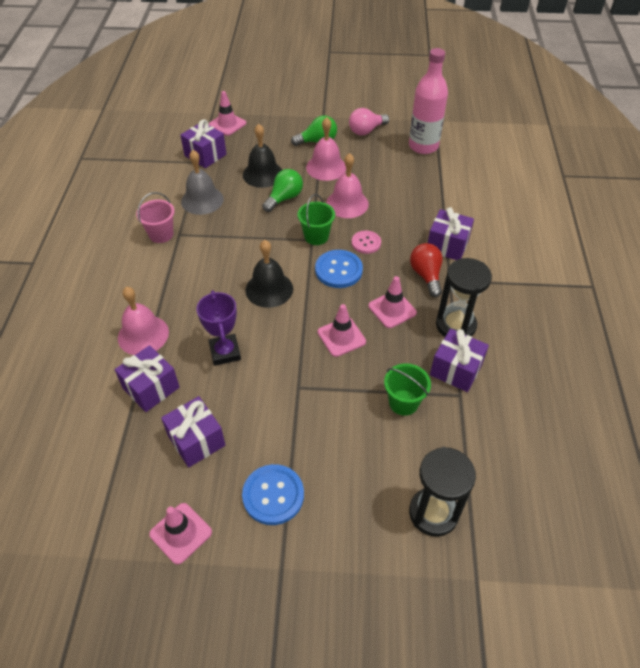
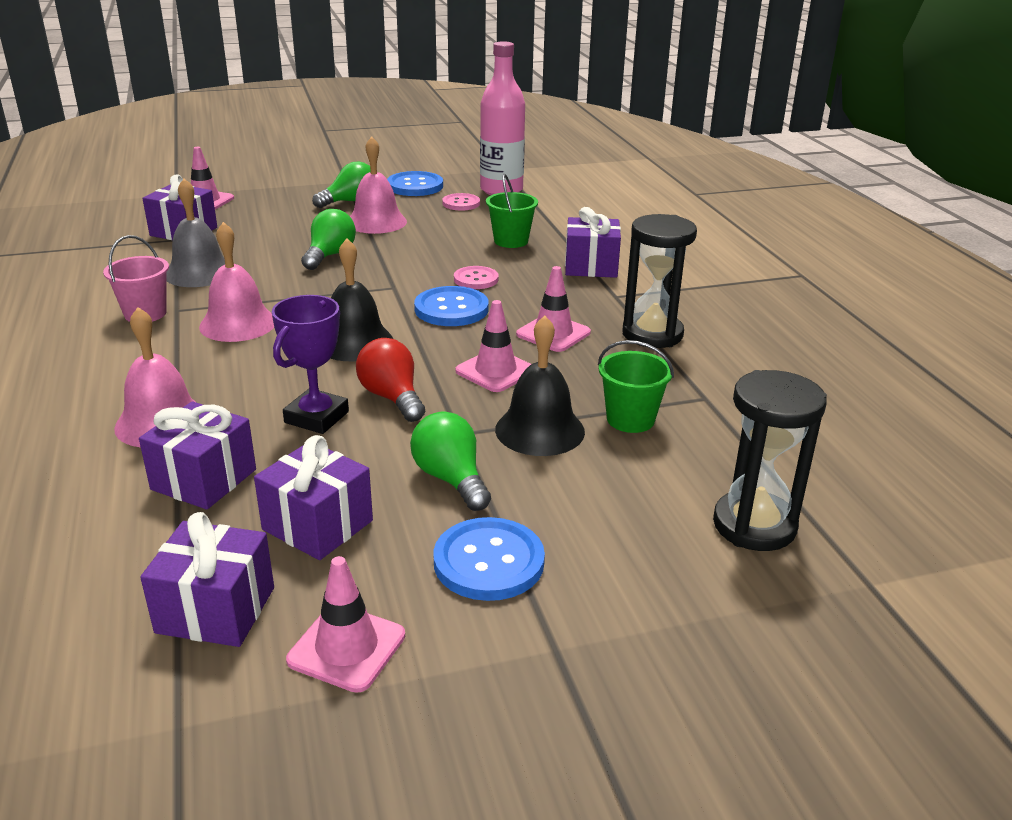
camera: 20 degrees left, 20 degrees down
purple trophy [196,291,241,366] -> purple trophy turned 60 degrees clockwise [272,295,349,434]
black bell [243,124,282,188] -> black bell moved to [495,316,585,456]
green bucket [297,194,335,245] -> green bucket moved to [486,174,538,248]
pink bell [326,153,369,218] -> pink bell moved to [199,222,274,342]
pink light bulb [349,108,389,135] -> blue button [387,171,443,196]
red light bulb [410,243,443,297] -> red light bulb moved to [356,338,425,422]
purple gift [430,329,489,392] -> purple gift moved to [140,512,274,647]
none -> green light bulb [410,412,491,511]
none -> pink button [442,193,480,211]

